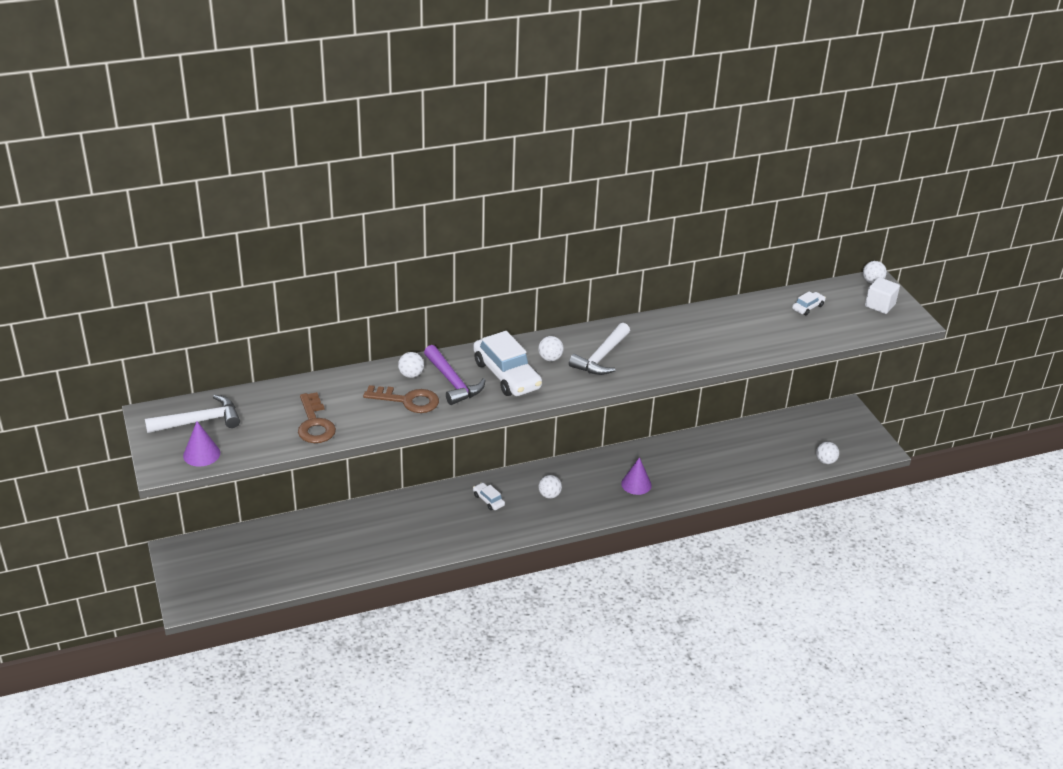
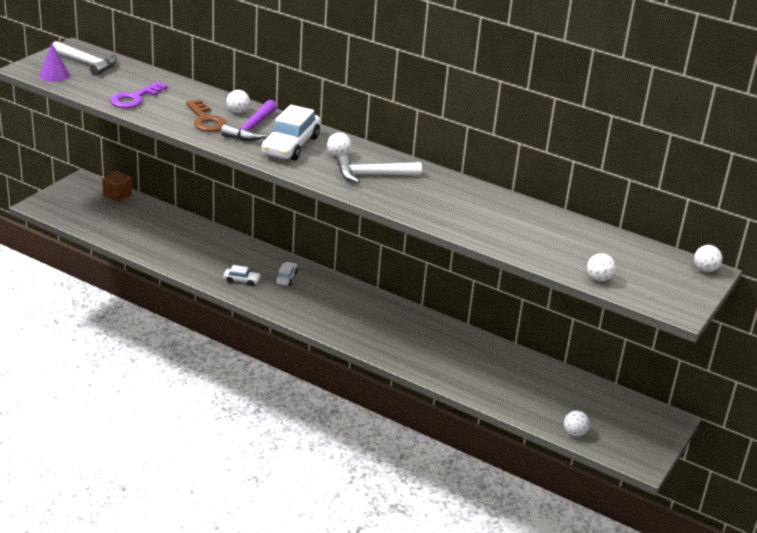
camera: 50 degrees right, 5 degrees down
brown key [298,392,336,443] -> purple key [110,81,167,108]
white ball [538,475,562,499] -> white ball moved to [587,253,616,281]
purple cone [621,457,652,495] -> none
white car [792,291,826,315] -> white car moved to [223,265,261,286]
white cube [865,277,900,314] -> none
none -> brown cube [102,171,132,202]

